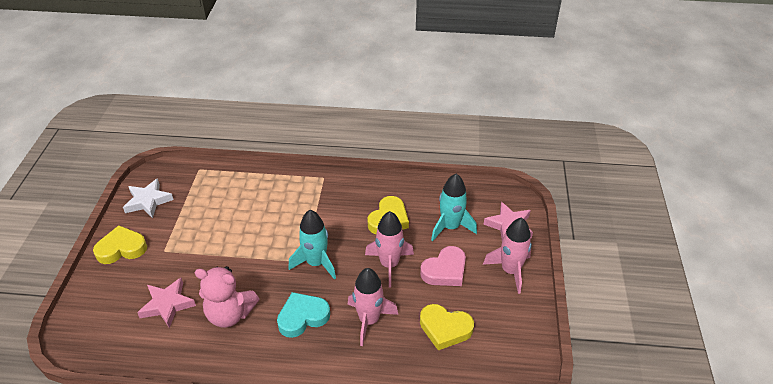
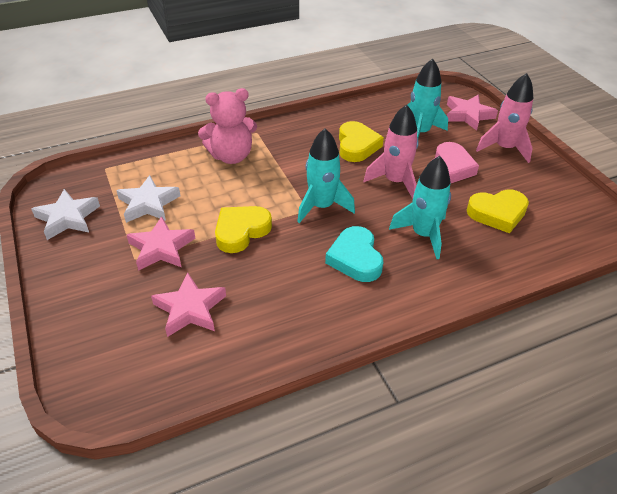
camera: 30 degrees left, 0 degrees up
yellow heart [93,225,147,264] -> yellow heart moved to [215,206,272,253]
pink teddy bear [195,266,259,328] -> pink teddy bear moved to [198,88,257,164]
turquoise heart [277,292,330,338] -> turquoise heart turned 45 degrees counterclockwise [325,226,383,282]
pink rocket [348,268,398,346] -> turquoise rocket [389,156,451,259]
none -> white star [116,175,180,223]
none -> pink star [127,216,195,271]

